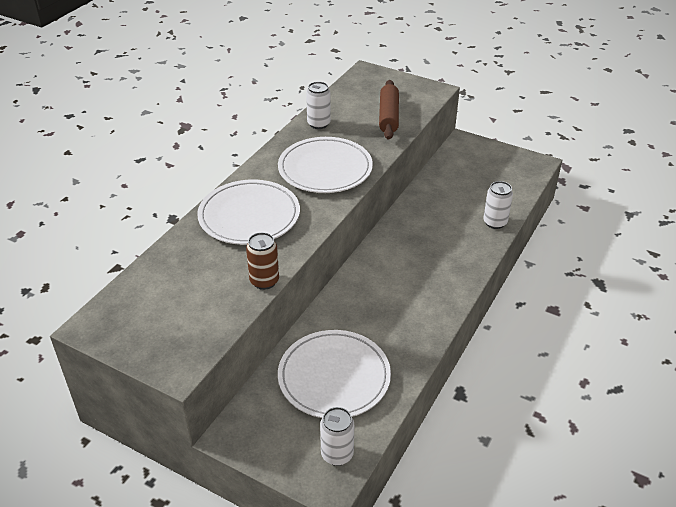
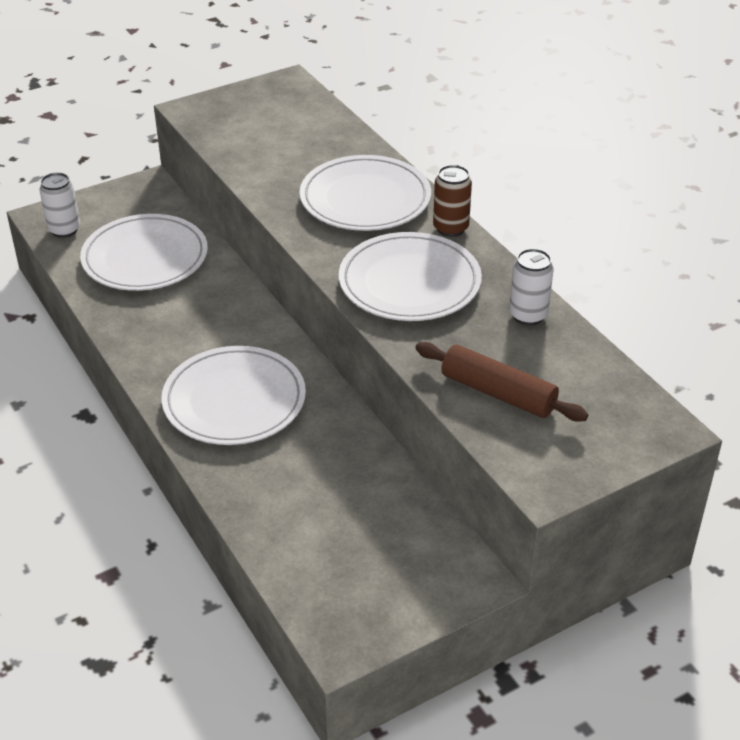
camera: 120 degrees right, 0 degrees up
brown can [246,232,279,290] -> brown can moved to [433,165,472,237]
white can [483,181,513,229] -> none
none -> white plate [161,346,306,445]

